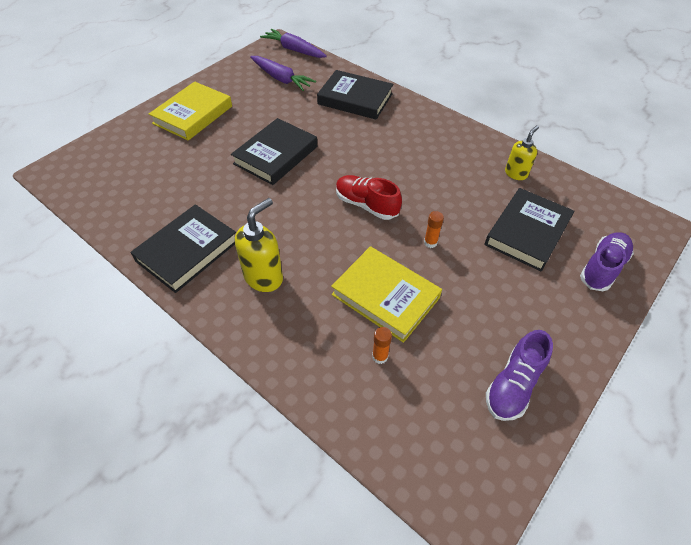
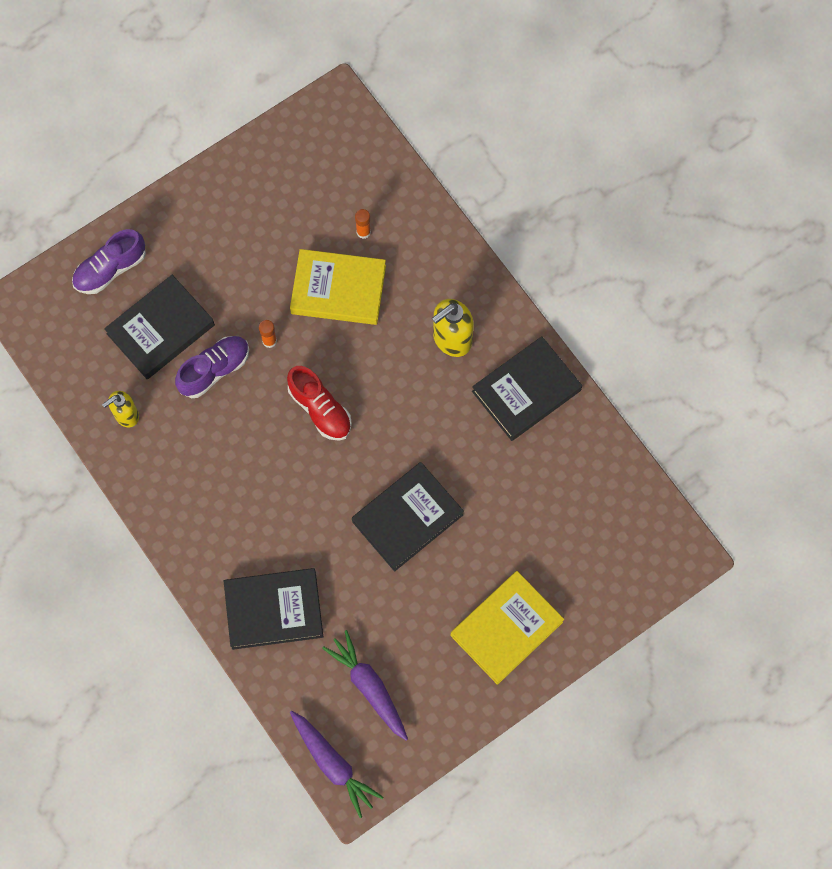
camera: 165 degrees left, 20 degrees up
black book [317,70,393,120] -> black book turned 45 degrees counterclockwise [224,568,323,650]
yellow book [331,246,442,343] -> yellow book turned 45 degrees counterclockwise [290,249,386,325]
purple shoe [486,330,553,421] -> purple shoe moved to [175,336,249,398]

